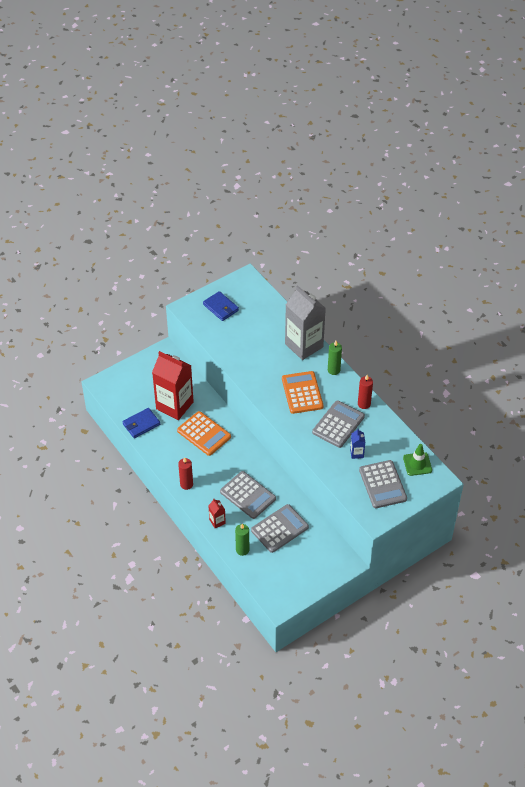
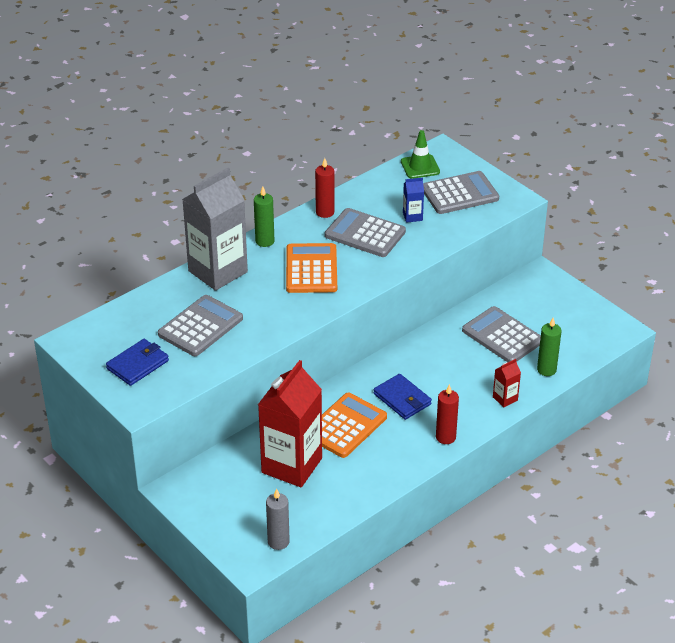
camera: 95 degrees left, 10 degrees down
blue wallet [122,408,160,438] -> blue wallet moved to [374,374,432,420]
grey calculator [220,471,276,519] -> grey calculator moved to [158,295,243,356]
orange calculator [282,371,324,414] -> orange calculator turned 105 degrees clockwise [286,243,337,293]
none -> grey candle [266,489,290,550]

